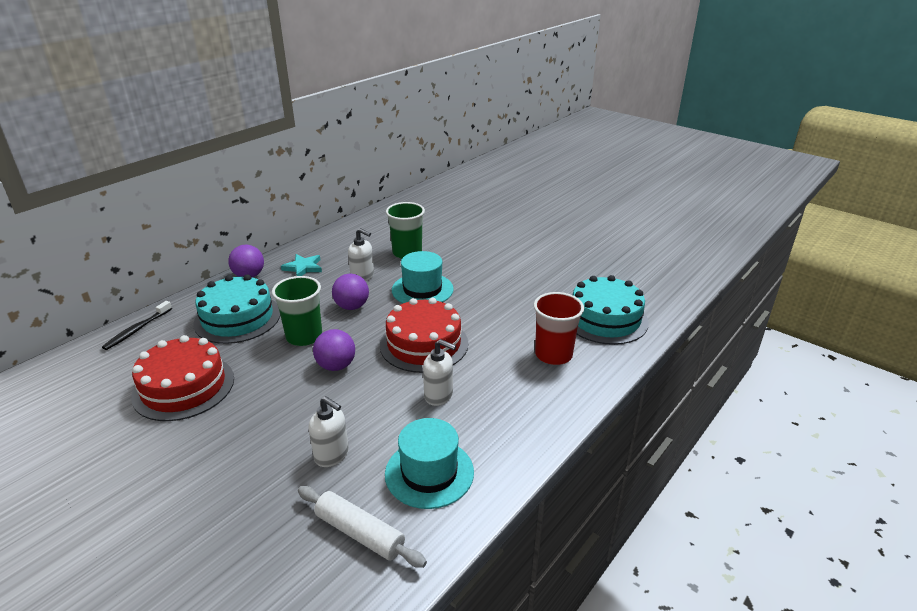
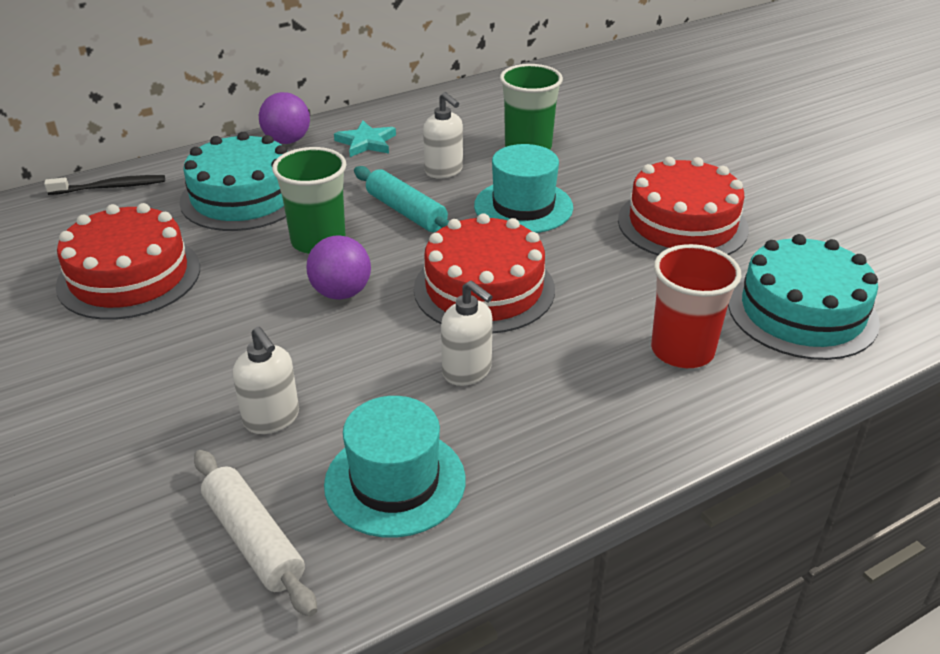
camera: 20 degrees right, 5 degrees up
black toothbrush [102,301,172,350] -> black toothbrush turned 150 degrees counterclockwise [44,175,165,195]
purple ball [332,274,369,310] -> turquoise rolling pin [354,166,450,232]
none -> red cake [618,157,749,255]

